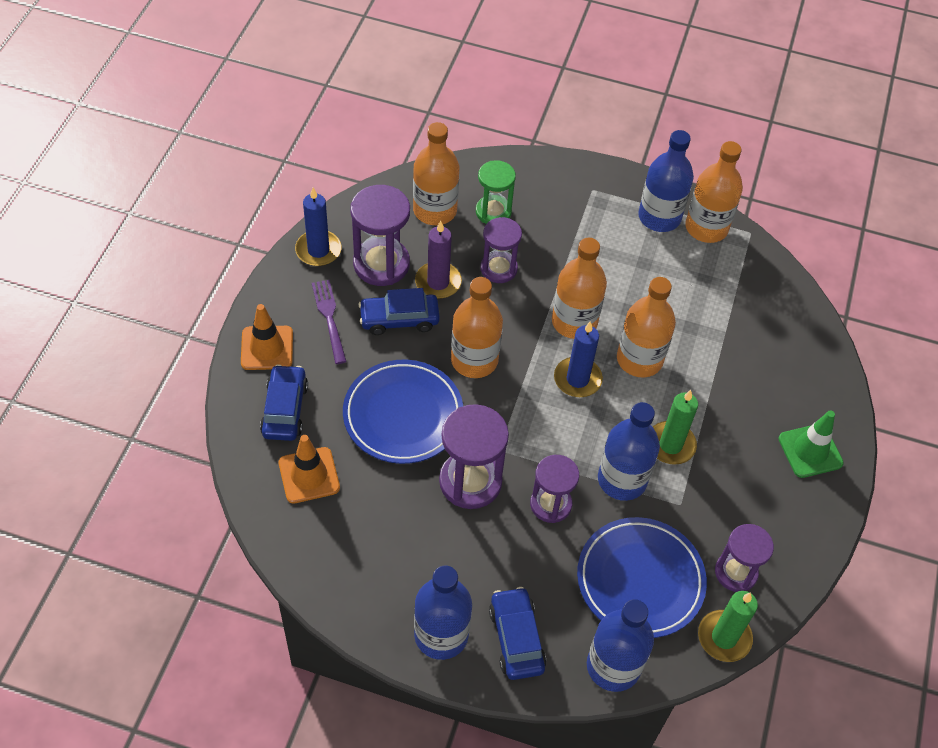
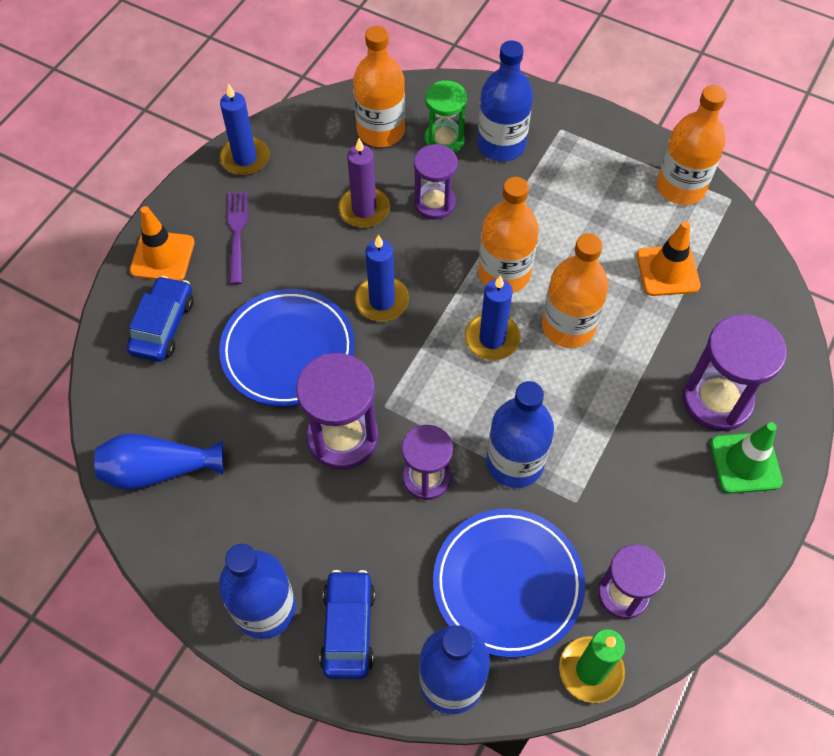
camera: 15 degrees right, 5 degrees up
orange traffic cone [279,435,340,504] -> orange traffic cone moved to [637,221,700,296]
purple hourglass [350,185,410,286] -> purple hourglass moved to [683,314,787,431]
blue car [359,288,440,335] -> none
orange bottle [451,277,503,378] -> blue candle [355,235,409,321]
blue bottle [638,130,694,232] -> blue bottle moved to [477,40,533,161]
green candle [653,390,698,465] -> none
none -> blue vase [94,433,224,490]

